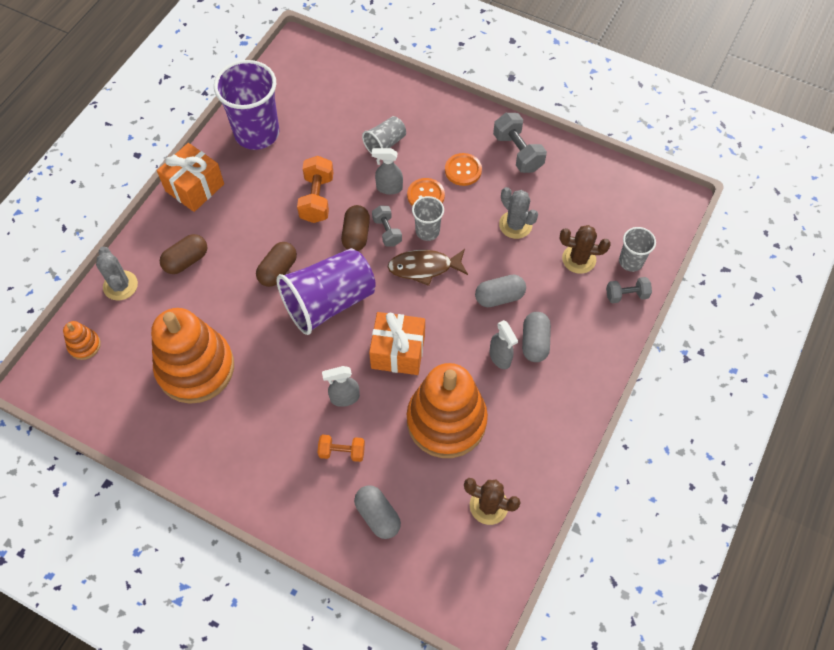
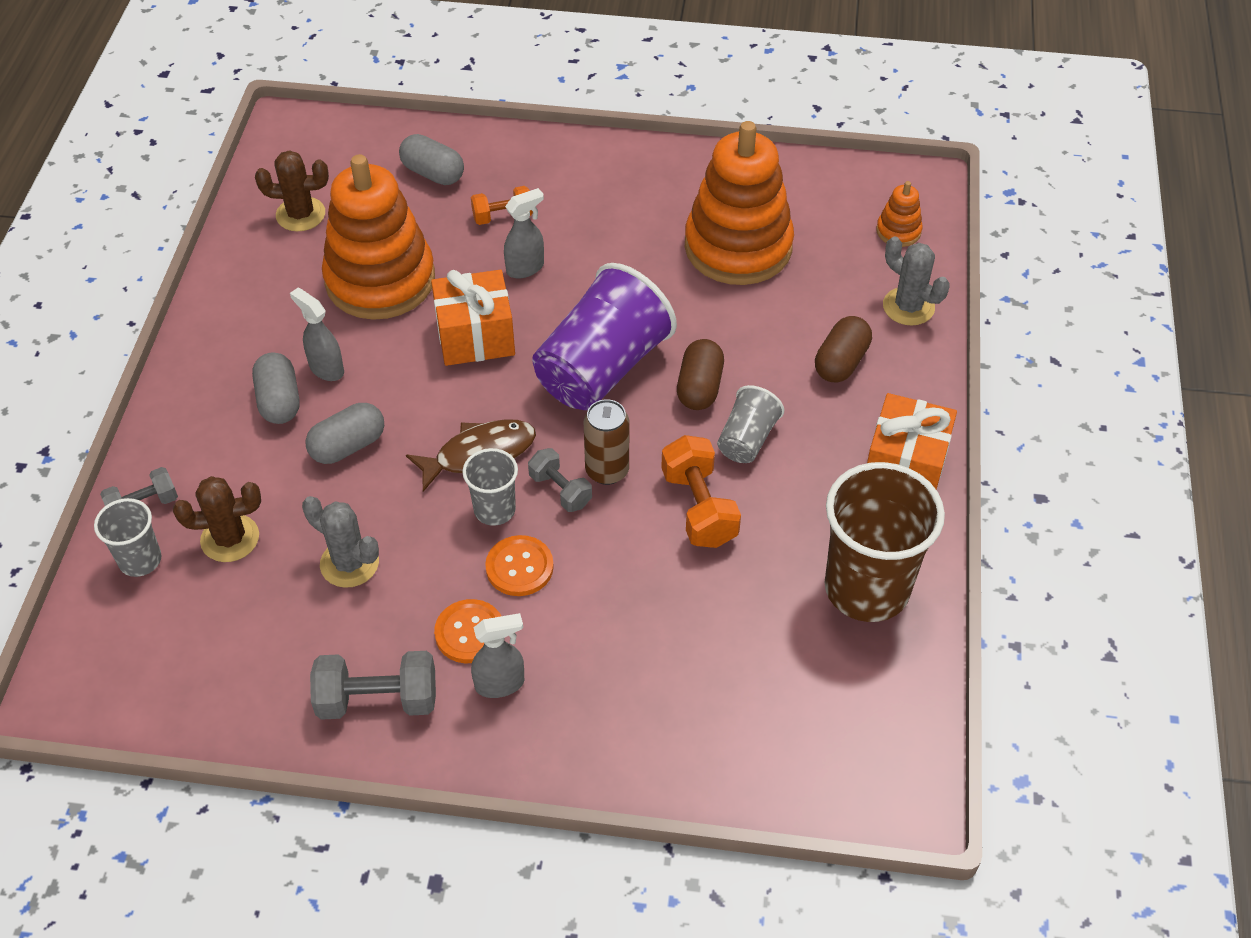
camera: 160 degrees right, 10 degrees down
purple cup [214,60,279,150] -> brown cup [825,462,945,622]
brown capsule [341,205,370,251] -> brown can [584,399,629,485]
grey cup [362,116,406,154] -> grey cup moved to [717,385,784,463]
grey spray bottle [372,148,403,195] -> grey spray bottle moved to [471,613,524,698]
grey dumbbell [493,113,547,173] -> grey dumbbell turned 45 degrees counterclockwise [310,651,436,720]

